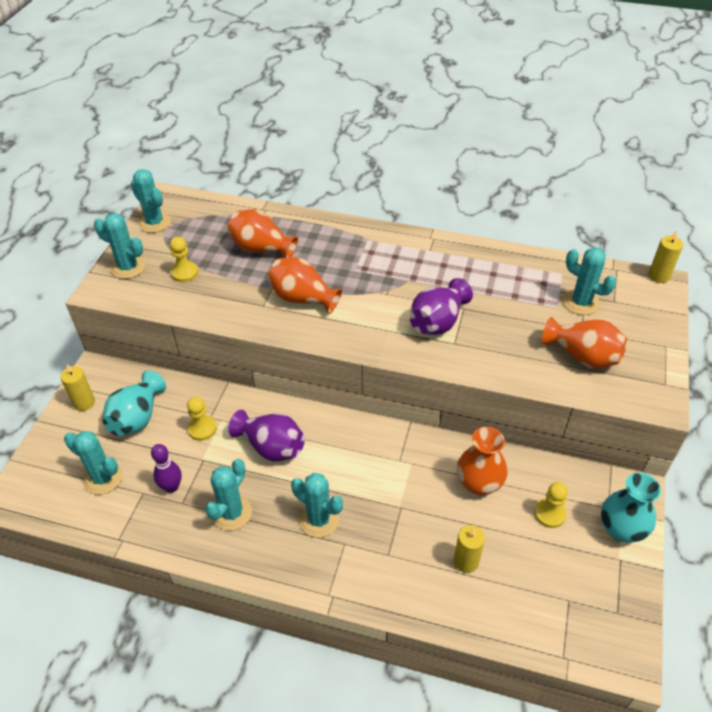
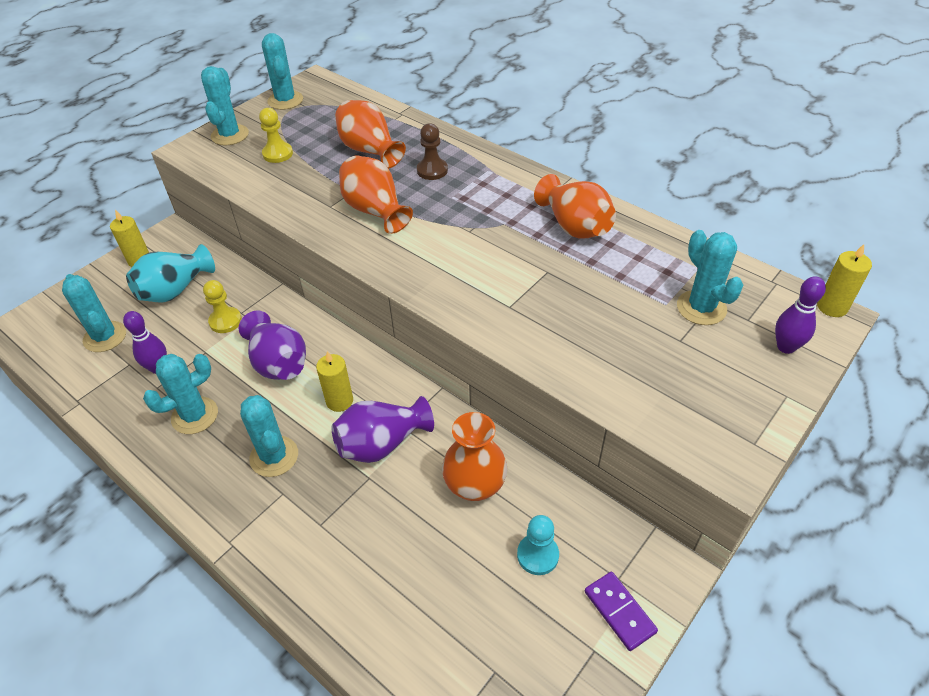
camera: 25 degrees right, 0 degrees up
turquoise cactus [94,213,145,279] -> turquoise cactus turned 45 degrees clockwise [201,66,249,145]
purple vase [410,278,473,335] -> purple vase moved to [332,396,434,463]
yellow candle [454,525,485,573] -> yellow candle moved to [316,351,353,412]
yellow pawn [534,482,568,528] -> turquoise pawn [517,515,559,575]
orange vase [542,317,627,369] -> orange vase moved to [534,174,616,239]
turquoise vase [601,473,661,543] -> purple domino [585,572,658,651]
none -> brown pawn [417,123,448,180]
none -> purple bowling pin [775,276,826,354]

